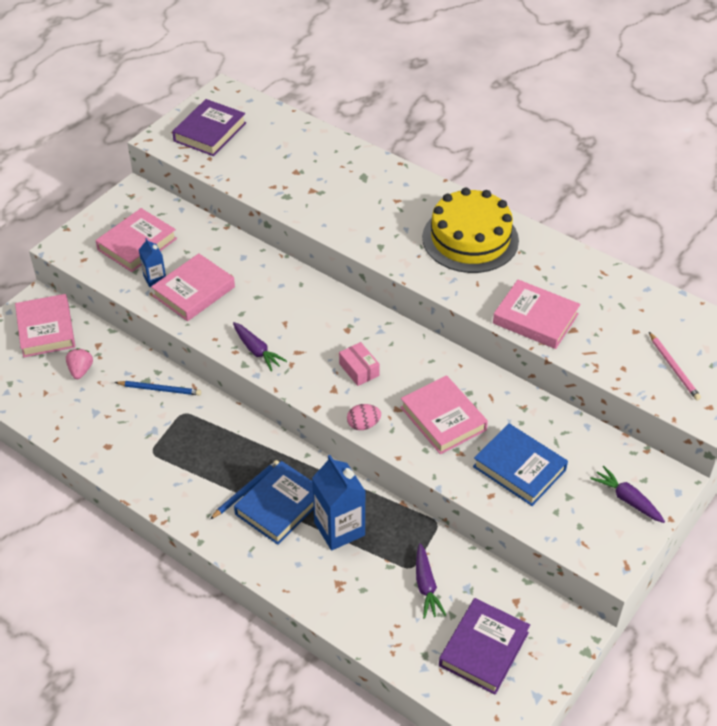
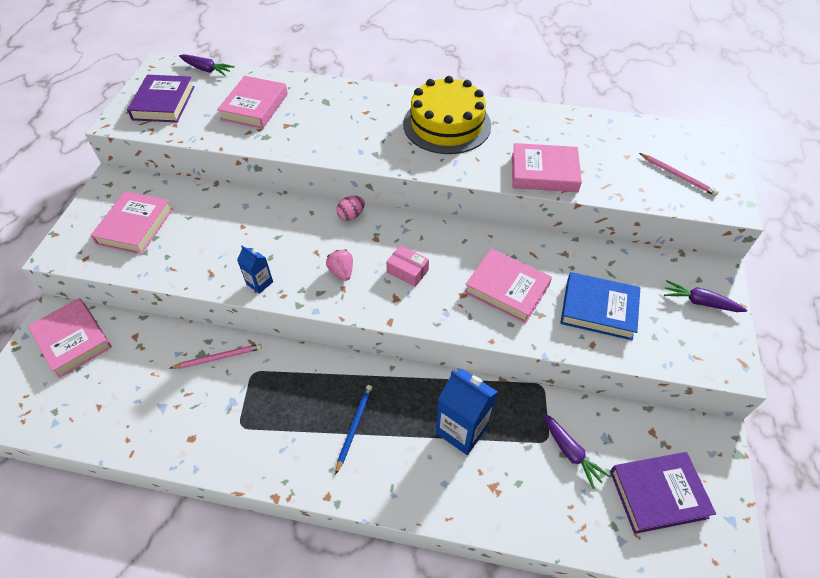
camera: 25 degrees left, 5 degrees up
pink strawberry [66,348,93,379] -> pink strawberry moved to [326,250,353,281]
blue pencil [115,381,201,395] -> pink pencil [170,344,262,369]
blue carton [139,238,166,287] -> blue carton moved to [237,246,273,294]
pink book [151,253,235,321] -> pink book moved to [217,76,288,129]
purple carrot [233,322,287,371] -> purple carrot moved to [179,54,234,76]
blue book [234,461,314,545] -> none
pink egg [347,404,381,430] -> pink egg moved to [336,196,365,221]
purple book [439,598,530,695] -> purple book turned 75 degrees clockwise [610,452,716,534]

